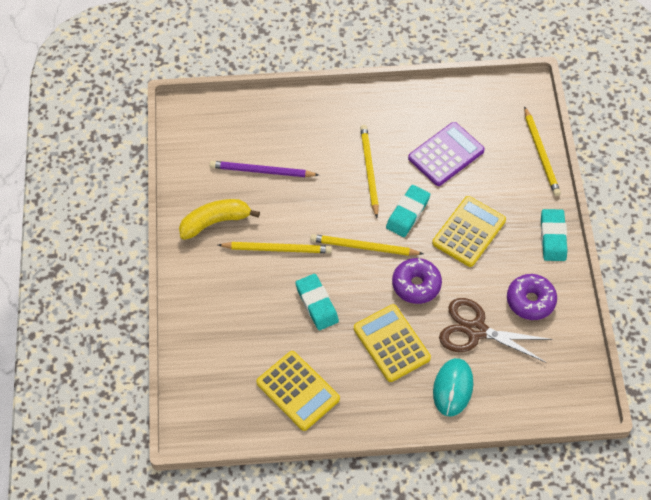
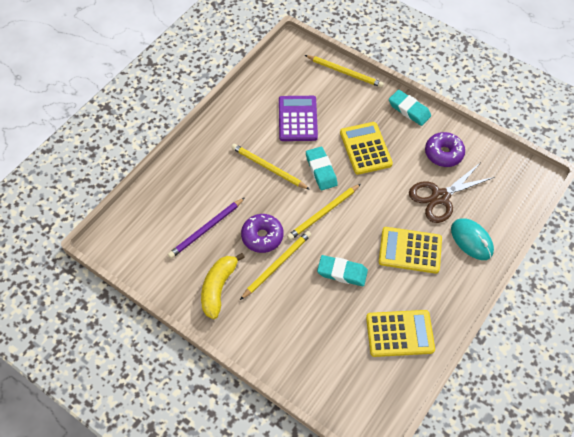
camera: 50 degrees left, 0 degrees up
purple donut [392,258,442,304] -> purple donut moved to [241,214,283,253]

